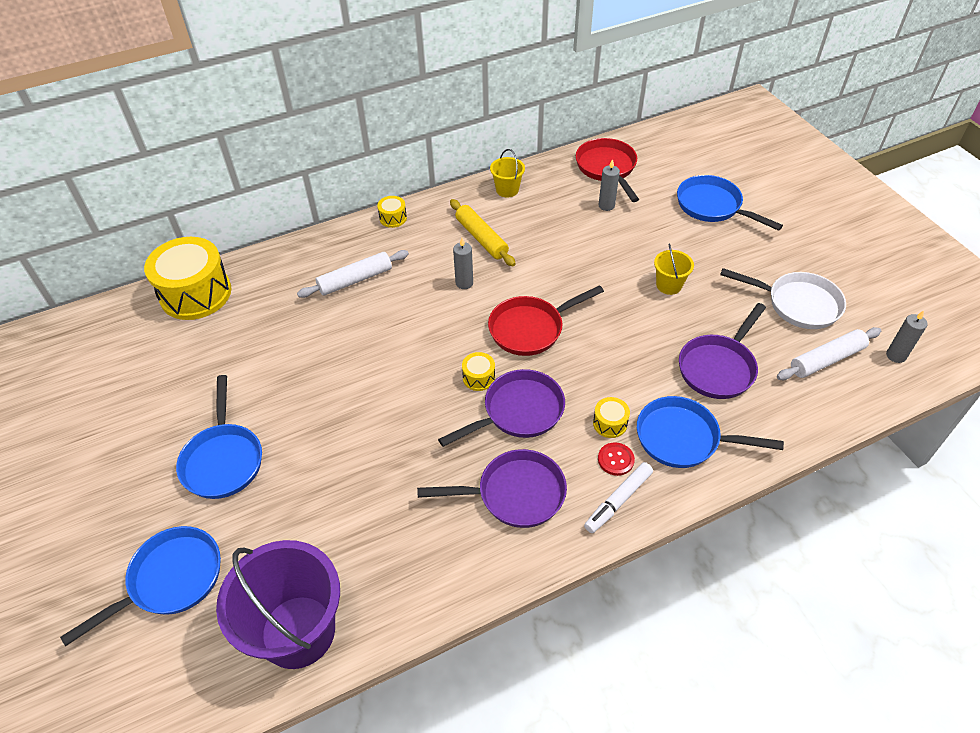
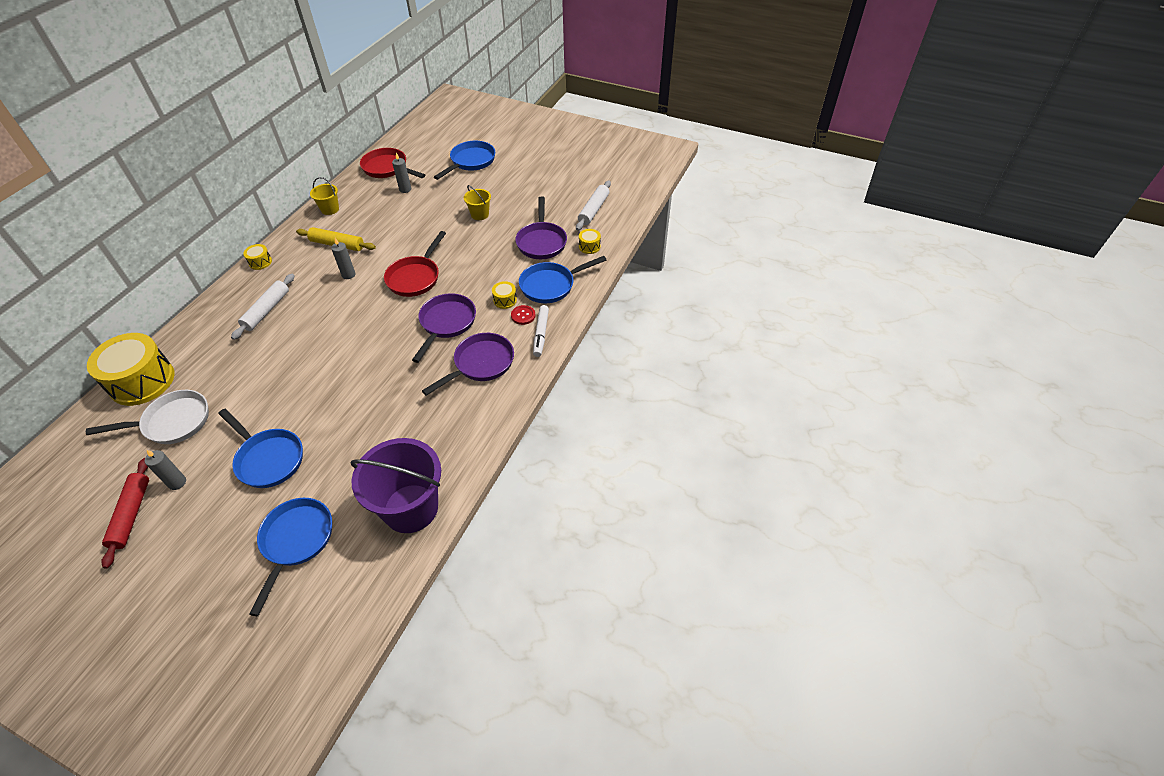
camera: 40 degrees left, 0 degrees up
yellow drum [462,352,495,391] -> yellow drum moved to [579,229,601,254]
blue pan [677,175,783,231] -> blue pan turned 120 degrees clockwise [434,141,495,180]
white pan [720,268,846,329] -> white pan moved to [86,390,209,444]
grey candle [886,310,928,363] -> grey candle moved to [145,450,186,490]
none -> red rolling pin [101,458,149,568]

